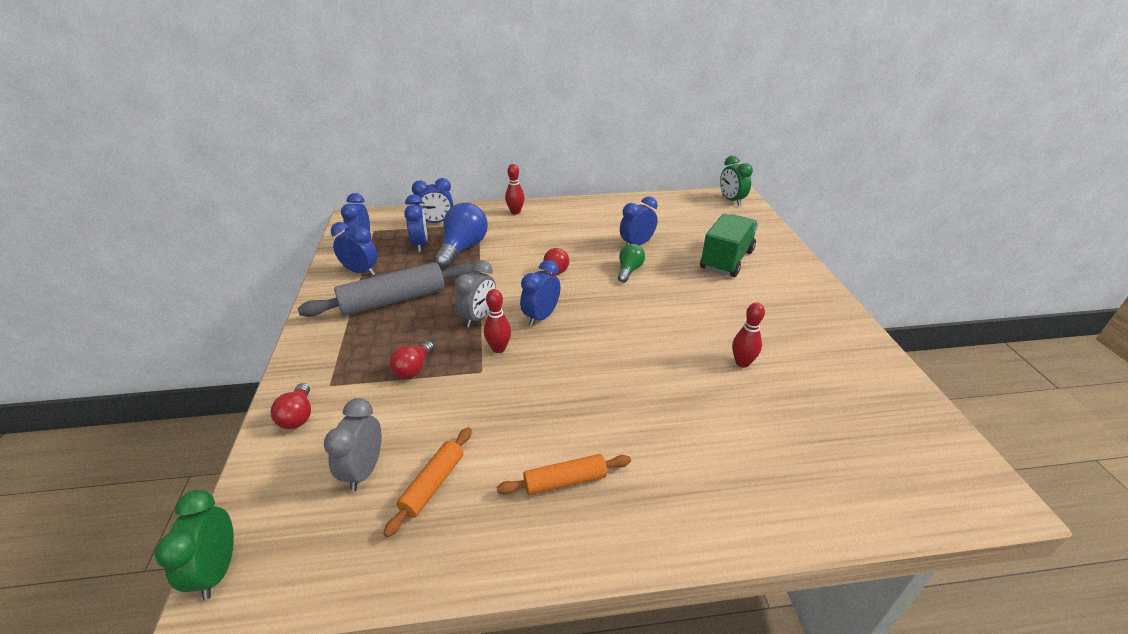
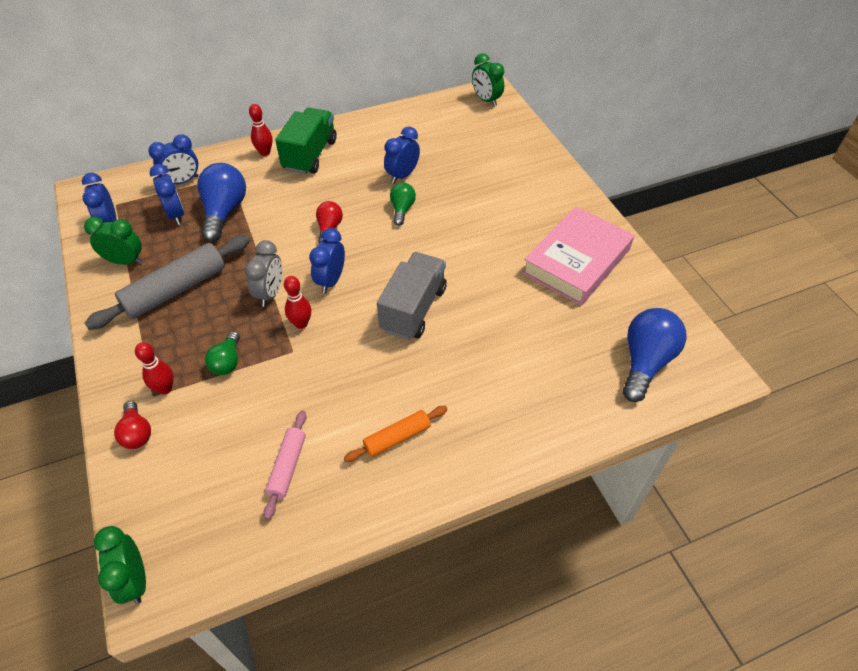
camera: 15 degrees left, 15 degrees up
grey clock [324,398,382,491] -> none
blue clock [331,222,378,276] -> green clock [84,217,143,265]
orange rolling pin [383,427,472,537] -> pink rolling pin [264,410,307,520]
red light bulb [389,341,434,379] -> green light bulb [205,331,240,375]
green truck [700,214,758,277] -> green truck moved to [275,108,337,174]
red bowling pin [732,302,765,368] -> red bowling pin moved to [135,342,174,394]
none -> grey truck [377,252,447,340]
none -> pink book [522,206,634,306]
none -> blue light bulb [623,308,686,402]

